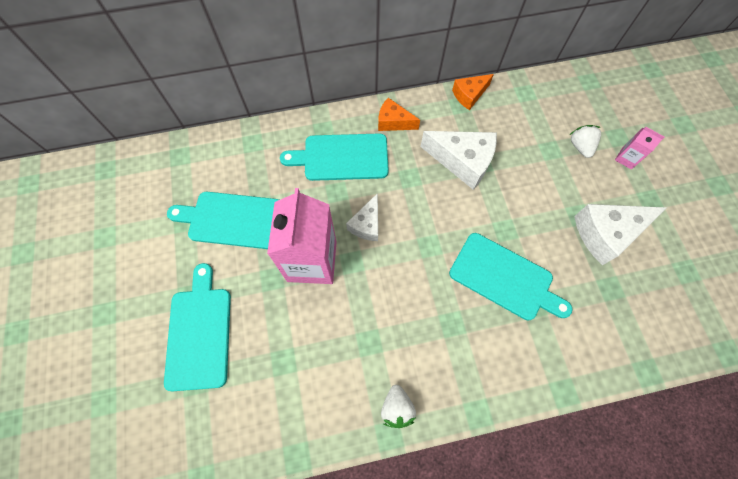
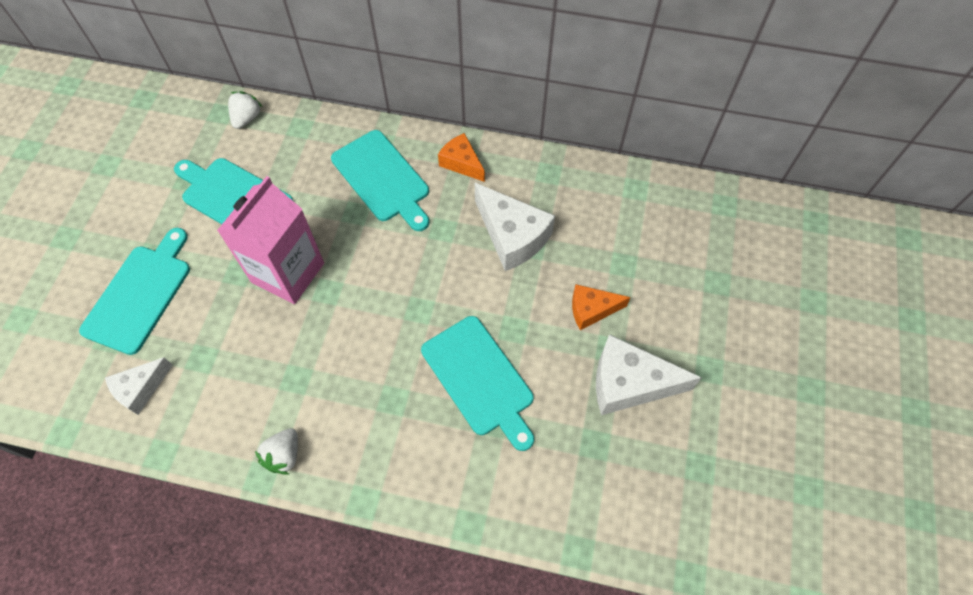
camera: 25 degrees right, 5 degrees down
turquoise cutting board [280,133,389,181] -> turquoise cutting board turned 150 degrees counterclockwise [331,130,429,231]
white cheese [346,193,378,241] -> white cheese moved to [105,357,173,415]
orange cheese [452,74,494,110] -> orange cheese moved to [572,284,631,330]
white strawberry [570,125,601,158] -> white strawberry moved to [228,91,262,129]
pink carton [615,127,665,170] -> none

